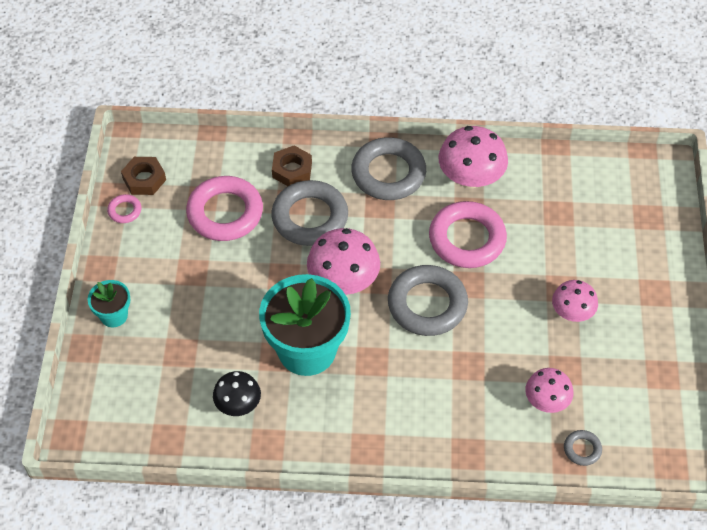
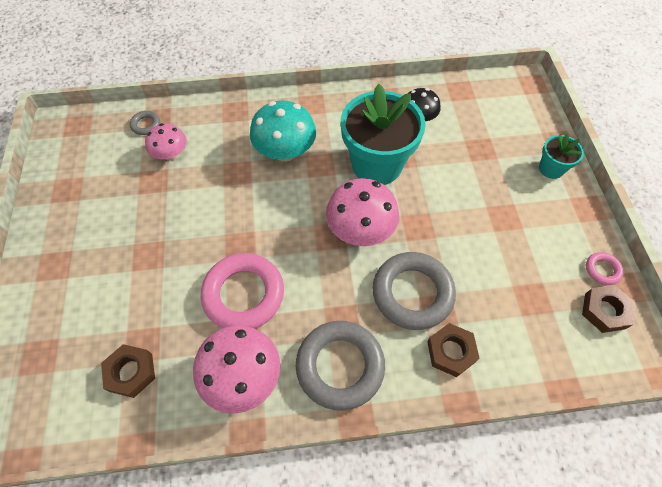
camera: 170 degrees right, 5 degrees up
pink ring [186,176,263,241] -> none
grey ring [388,265,468,336] -> none
pink mushroom [552,280,598,322] -> none
none -> brown nut [101,344,155,398]
none -> turquoise mushroom [250,100,316,161]

